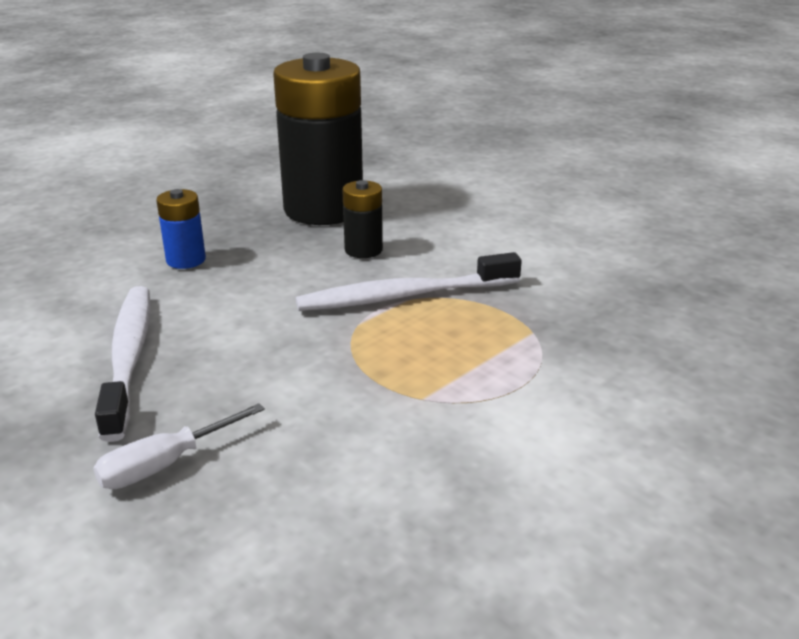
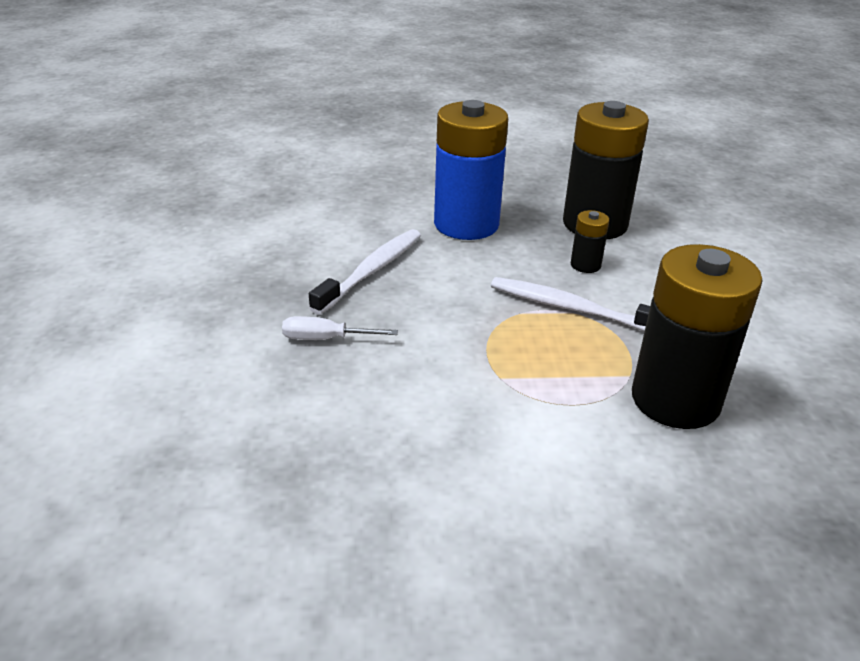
camera: 40 degrees right, 5 degrees up
blue battery [156,189,206,269] -> blue battery [434,100,508,240], size x2.30
none -> black battery [632,244,763,429]

